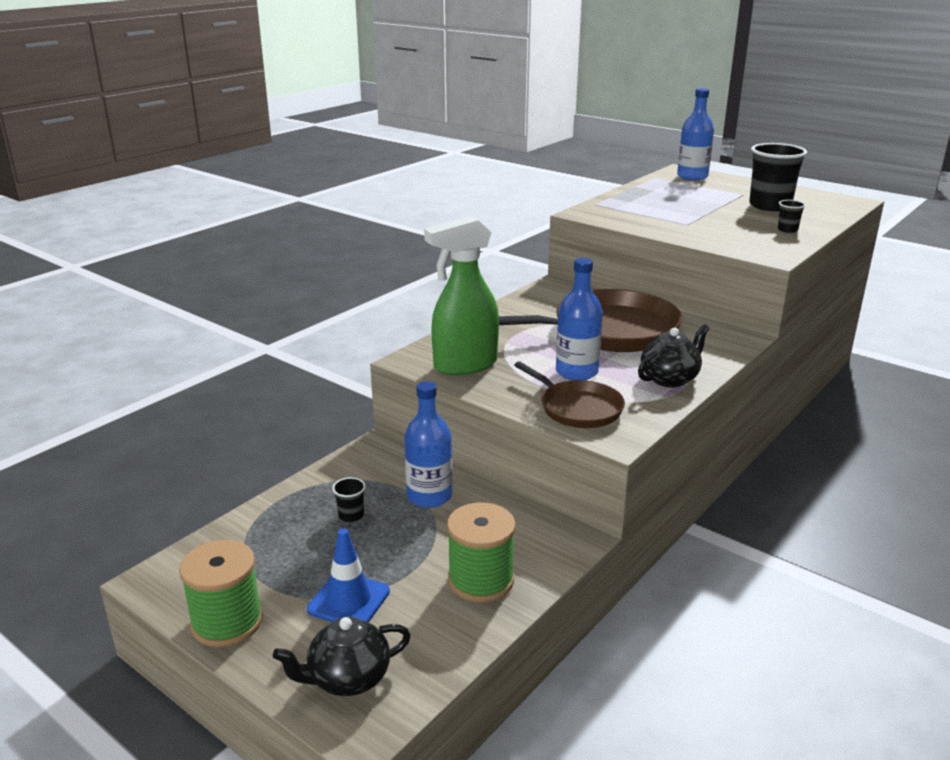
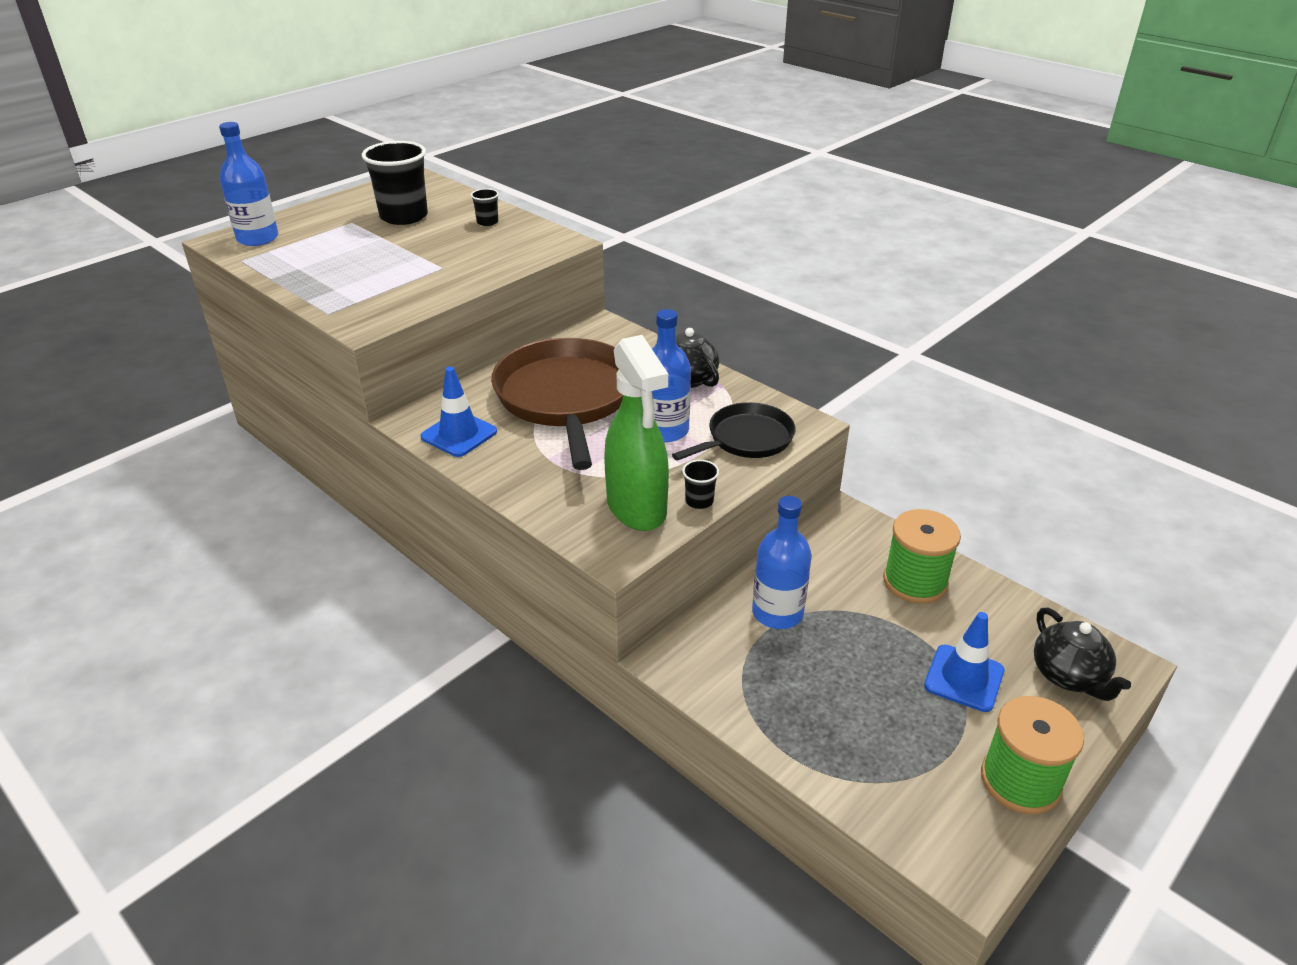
camera: 85 degrees left, 10 degrees up
black cup [332,477,366,522] -> black cup moved to [682,460,719,509]
brown pan [514,361,625,428] -> black pan [672,402,796,461]
none -> blue traffic cone [420,366,497,457]

